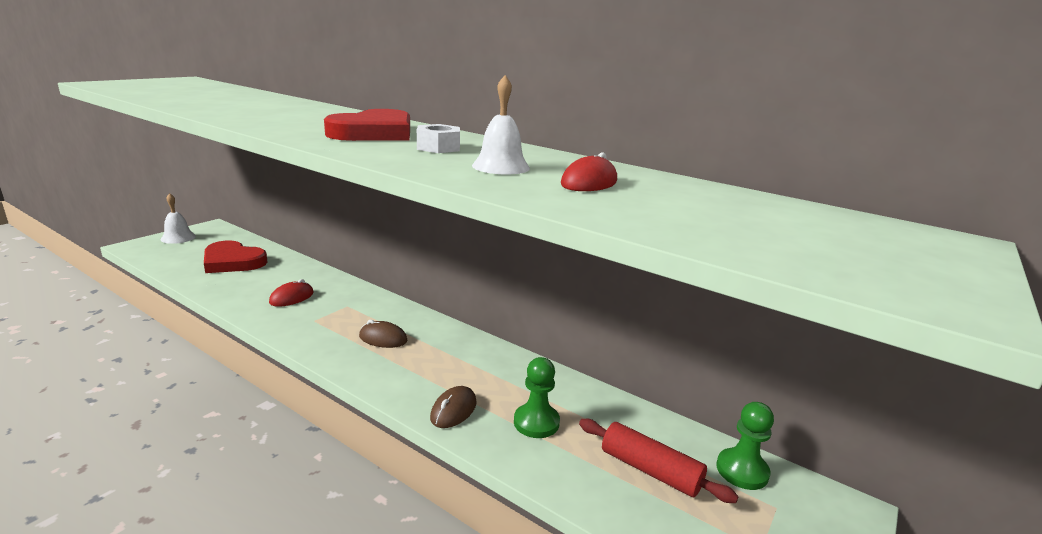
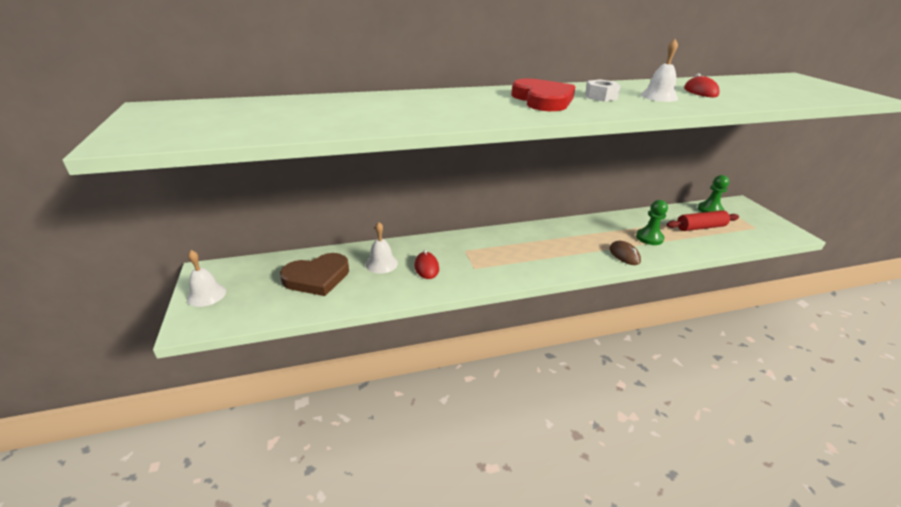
camera: 50 degrees left, 10 degrees up
red heart [204,241,268,273] -> brown heart [280,253,349,296]
brown mouse [359,320,408,348] -> none
none -> white bell [366,222,398,274]

